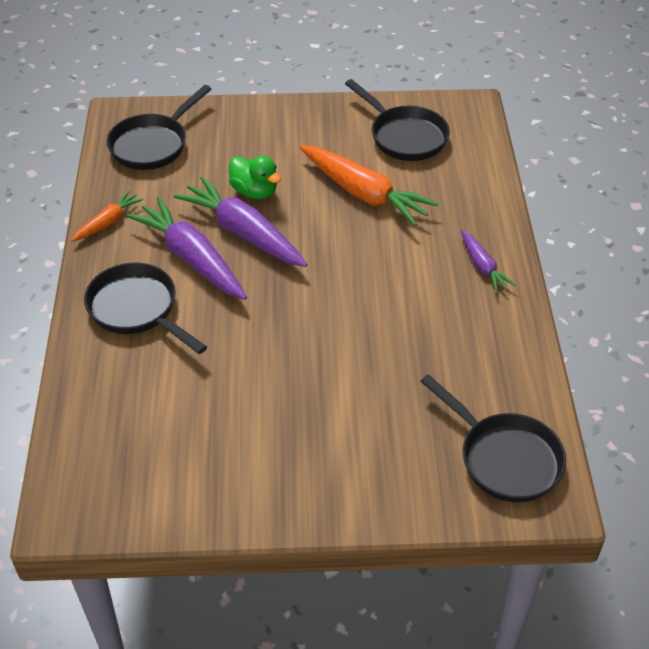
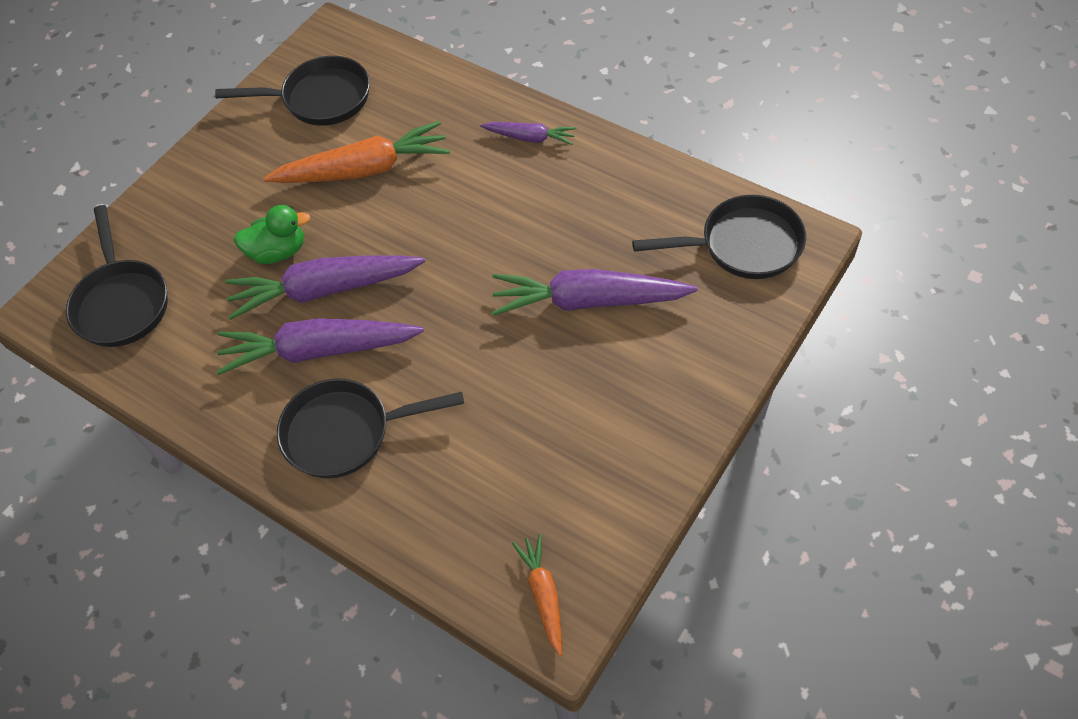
camera: 50 degrees left, 10 degrees up
orange carrot [71,190,144,242] -> orange carrot moved to [512,534,562,656]
none -> purple carrot [492,269,698,316]

